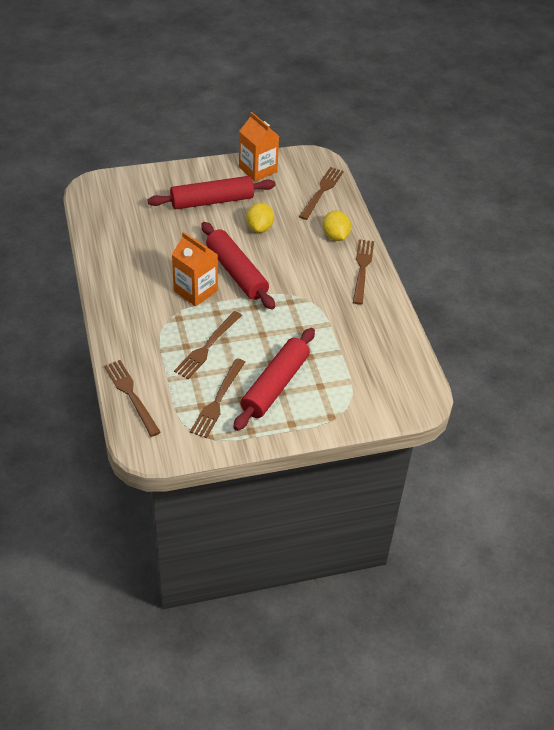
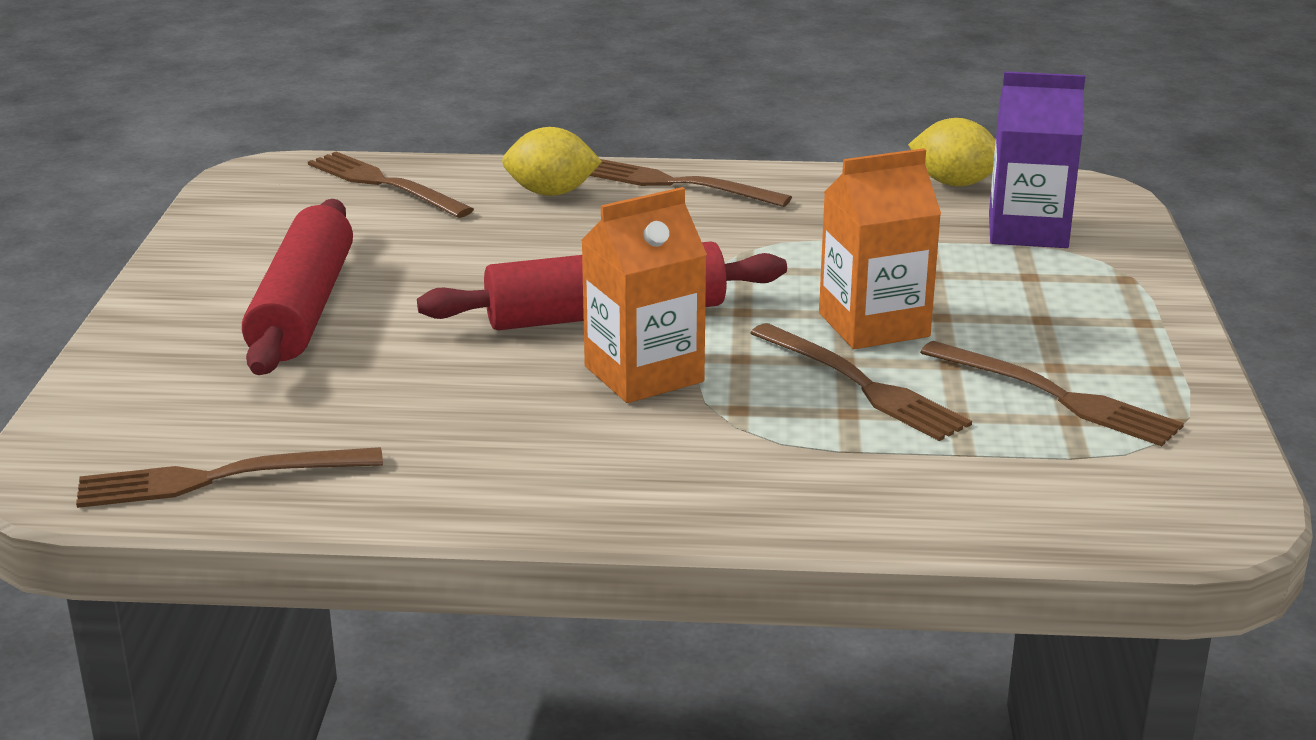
camera: 70 degrees left, 20 degrees down
brown fork [104,360,161,437] -> brown fork moved to [76,447,383,508]
red rolling pin [233,328,315,431] -> none
orange carton [239,112,279,182] -> orange carton moved to [819,148,941,349]
yellow lemon [246,202,274,233] -> yellow lemon moved to [908,118,996,186]
none -> purple carton [989,71,1085,248]

